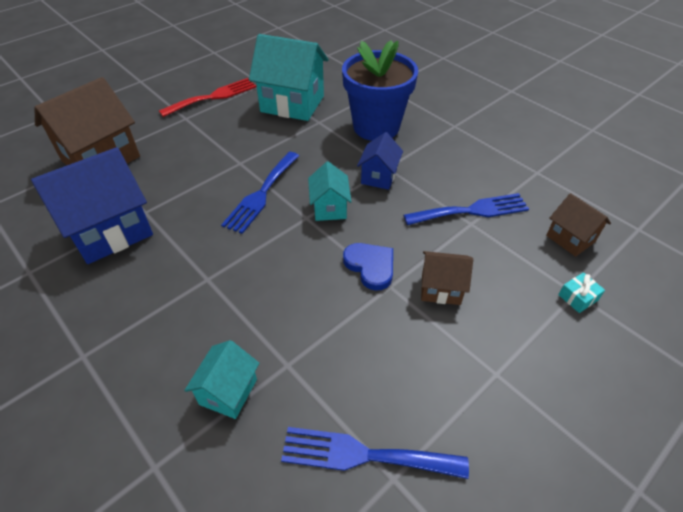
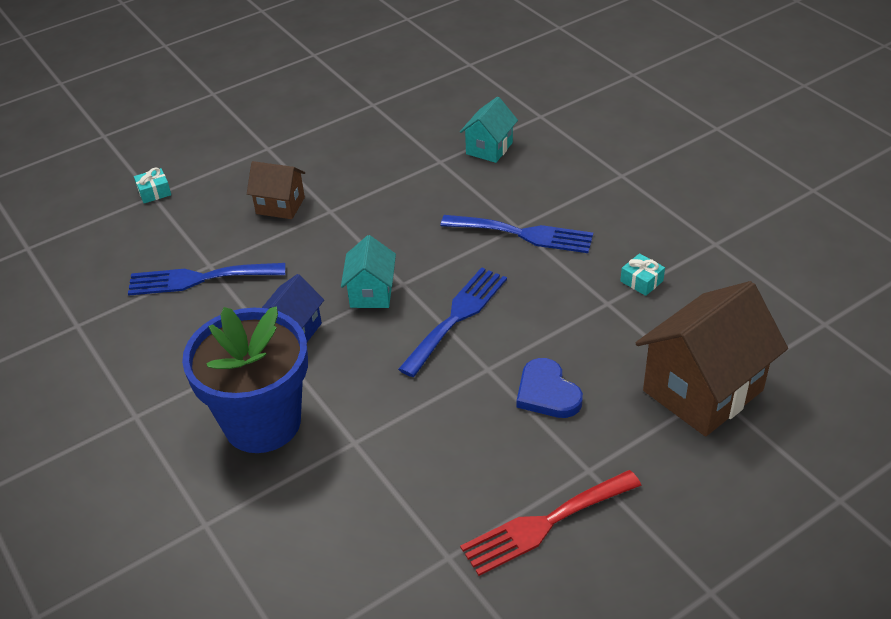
camera: 170 degrees left, 5 degrees down
blue house [31,147,153,264] -> turquoise gift [620,253,665,296]
turquoise house [249,34,329,121] -> none
blue fork [281,427,469,479] -> blue fork moved to [440,215,593,253]
blue heart [343,243,393,291] -> blue heart moved to [517,358,583,418]
brown house [546,193,611,257] -> none

